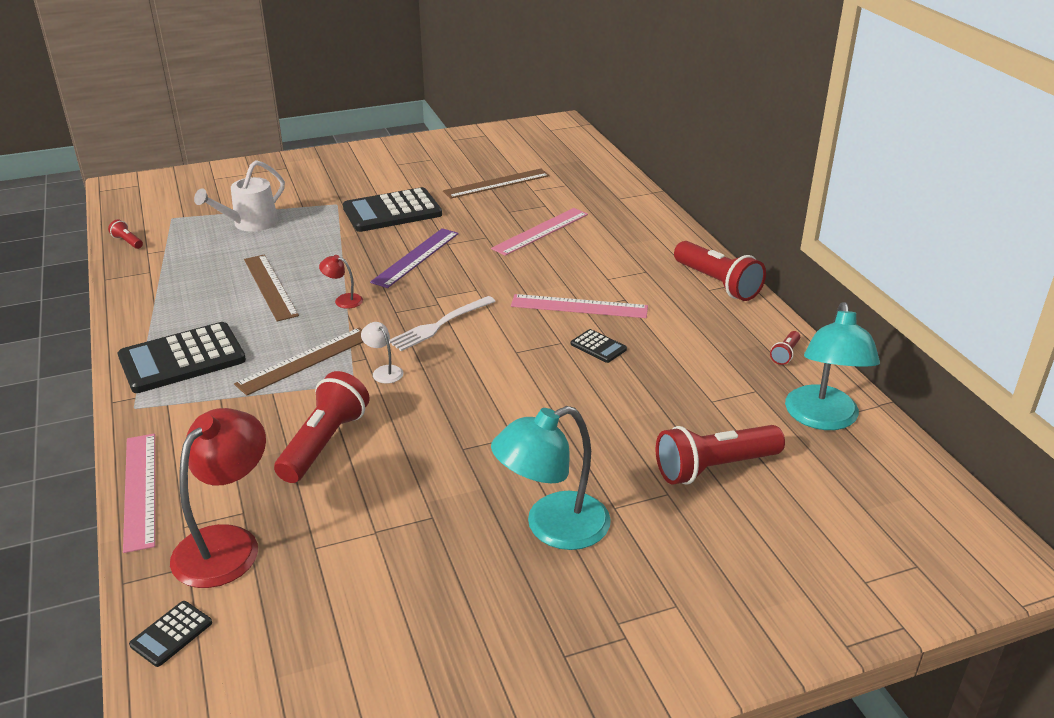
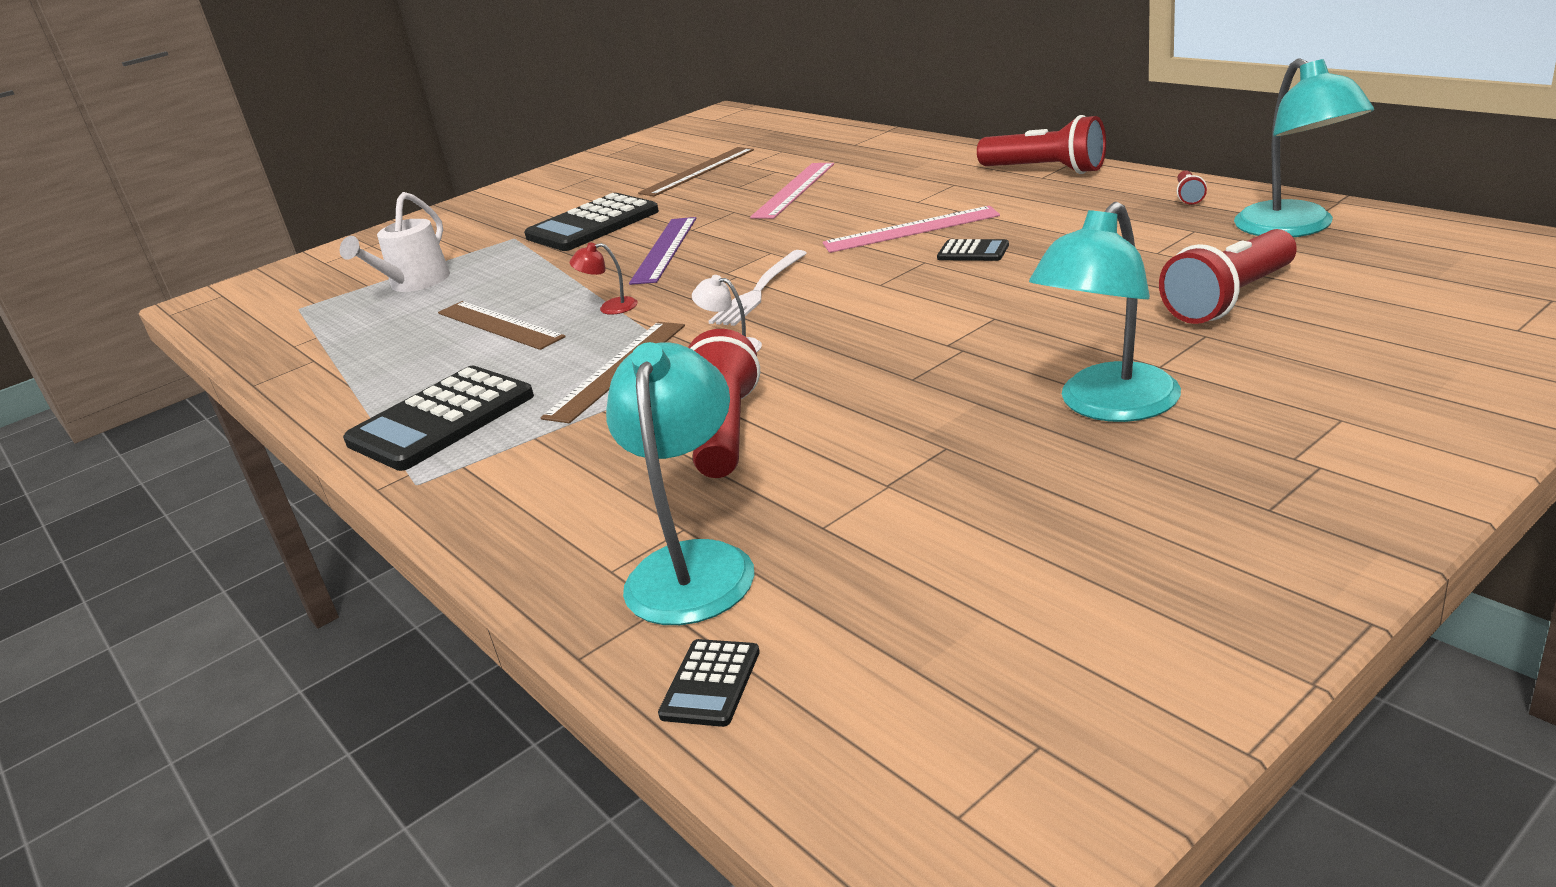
camera: 15 degrees left, 5 degrees down
red flashlight [108,219,143,249] -> none
pink ruler [123,434,155,553] -> none
red lamp [170,408,266,588] -> turquoise lamp [606,342,754,625]

